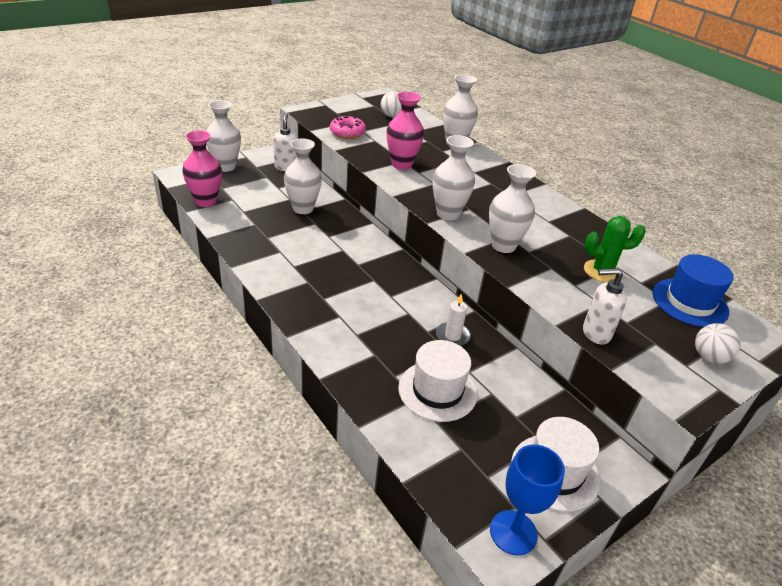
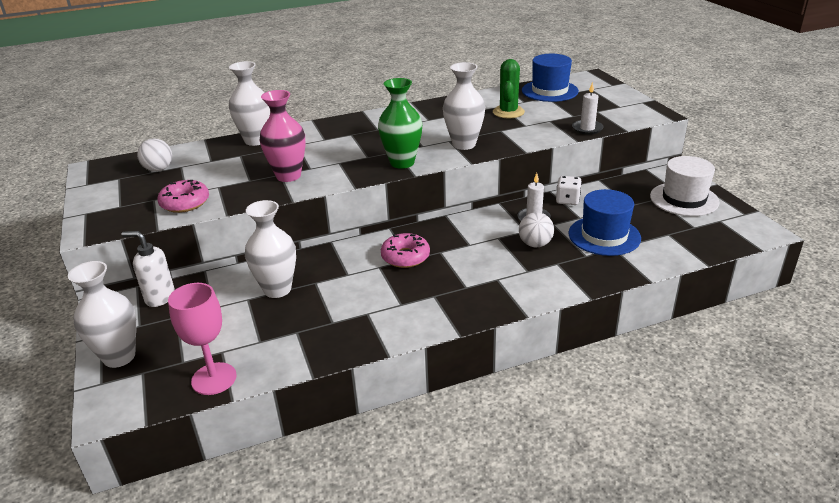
camera: 70 degrees left, 5 degrees down
pink vase [182,130,222,207] -> pink goblet [168,283,237,395]
white hat [398,340,477,422] -> blue hat [569,189,641,256]
white vase [433,135,475,220] -> green vase [378,78,422,169]
blue goblet [490,445,565,555] -> none
white soap dispenser [583,268,627,345] -> white candle [572,82,604,135]
white ball [695,323,741,364] -> white ball moved to [519,212,554,248]
none -> pink donut [381,233,430,268]
none -> white dice [556,176,582,205]

